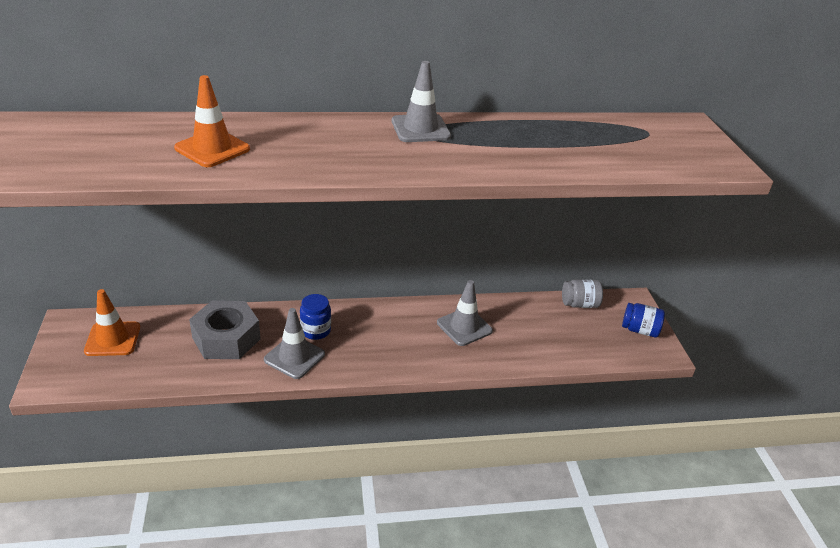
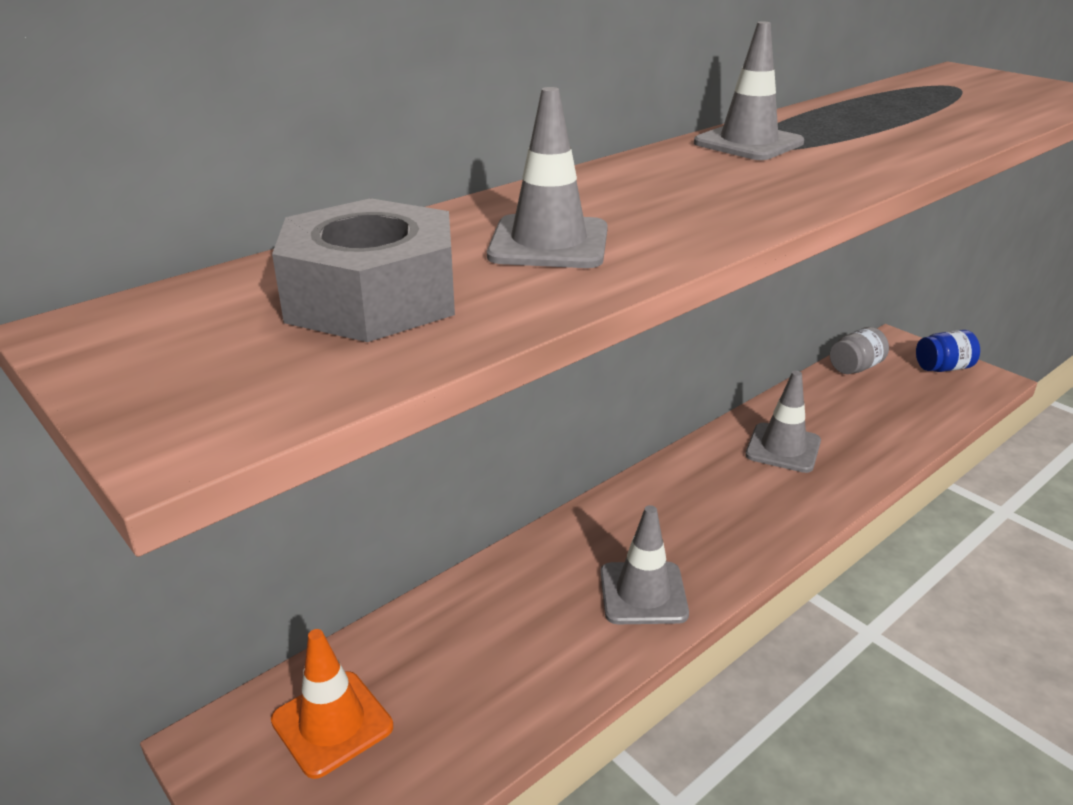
camera: 30 degrees left, 5 degrees down
orange traffic cone [174,75,250,167] -> grey traffic cone [487,87,608,268]
grey nut [189,301,261,359] -> grey nut moved to [272,198,455,342]
blue jar [300,294,331,340] -> none

